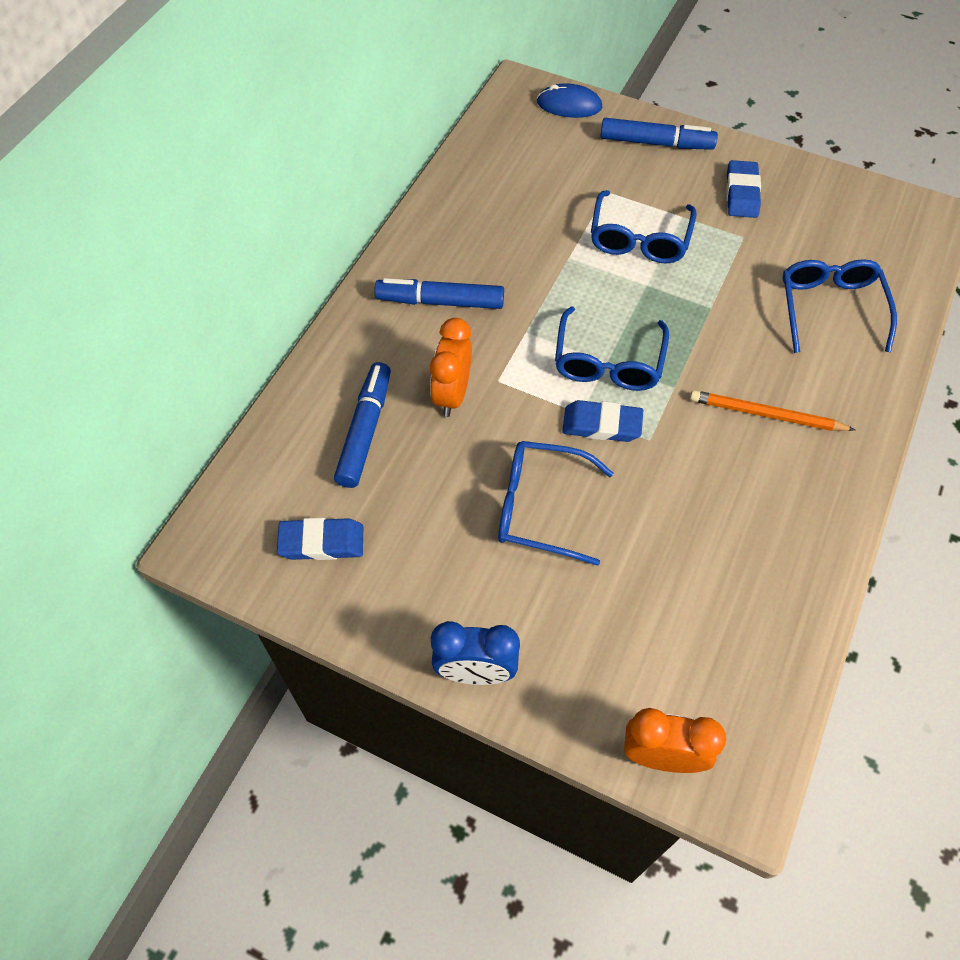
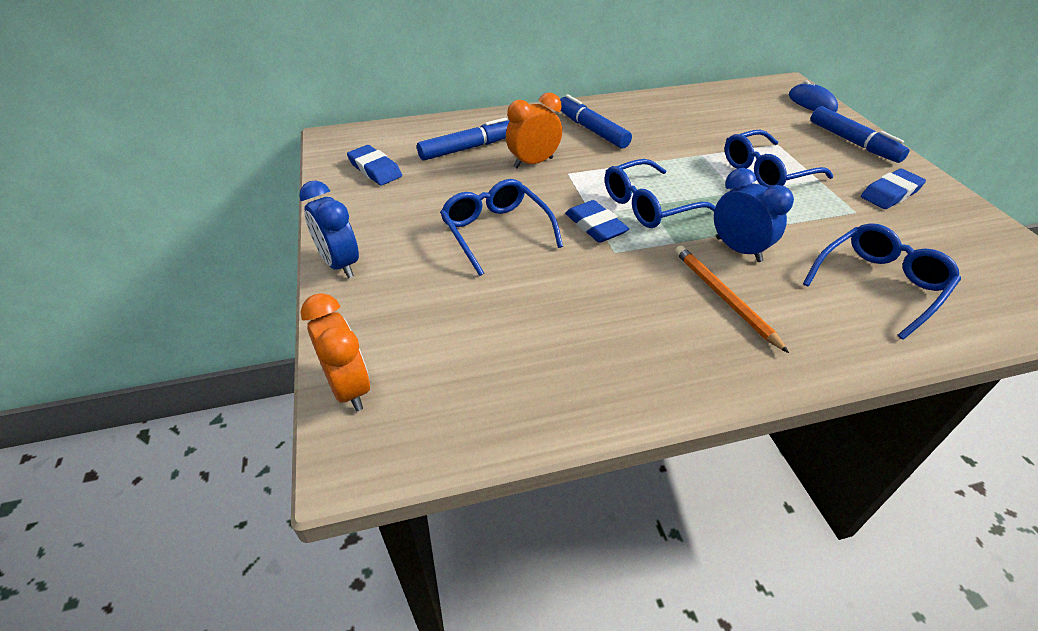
camera: 50 degrees right, 15 degrees down
none -> blue clock [714,168,794,262]

